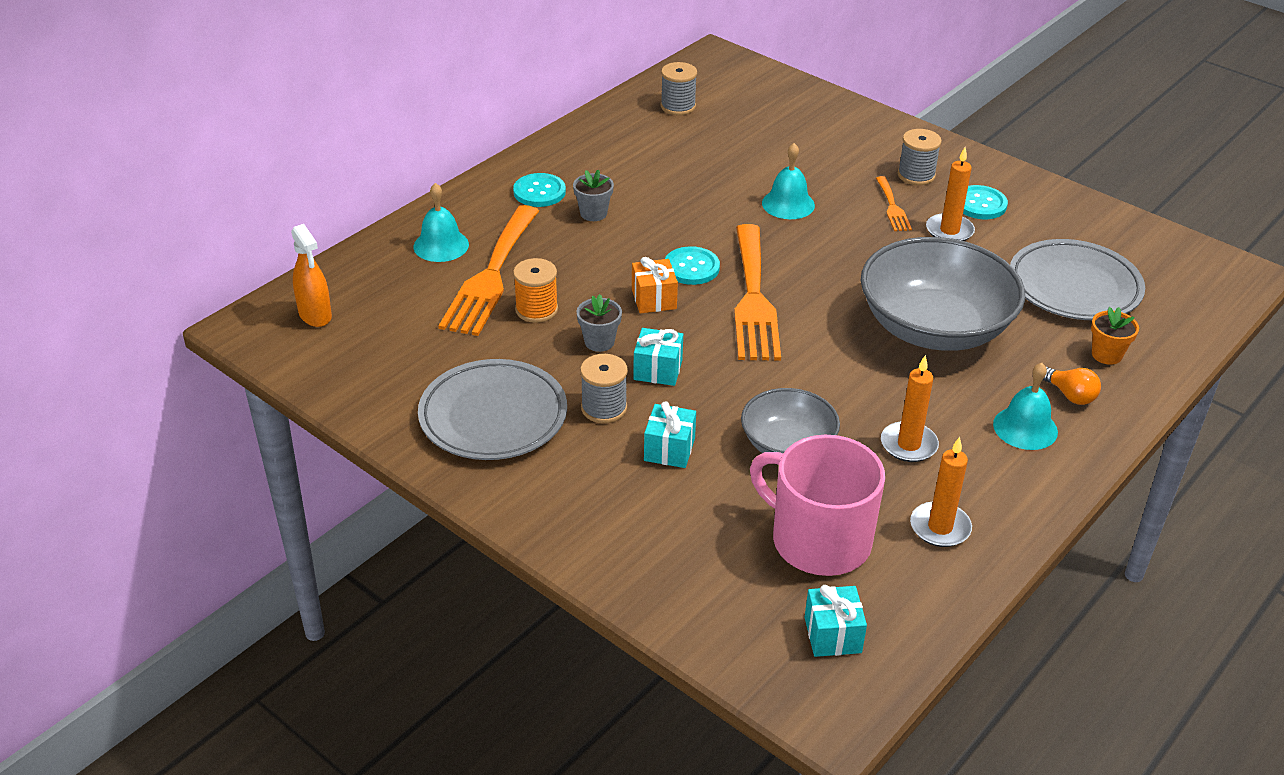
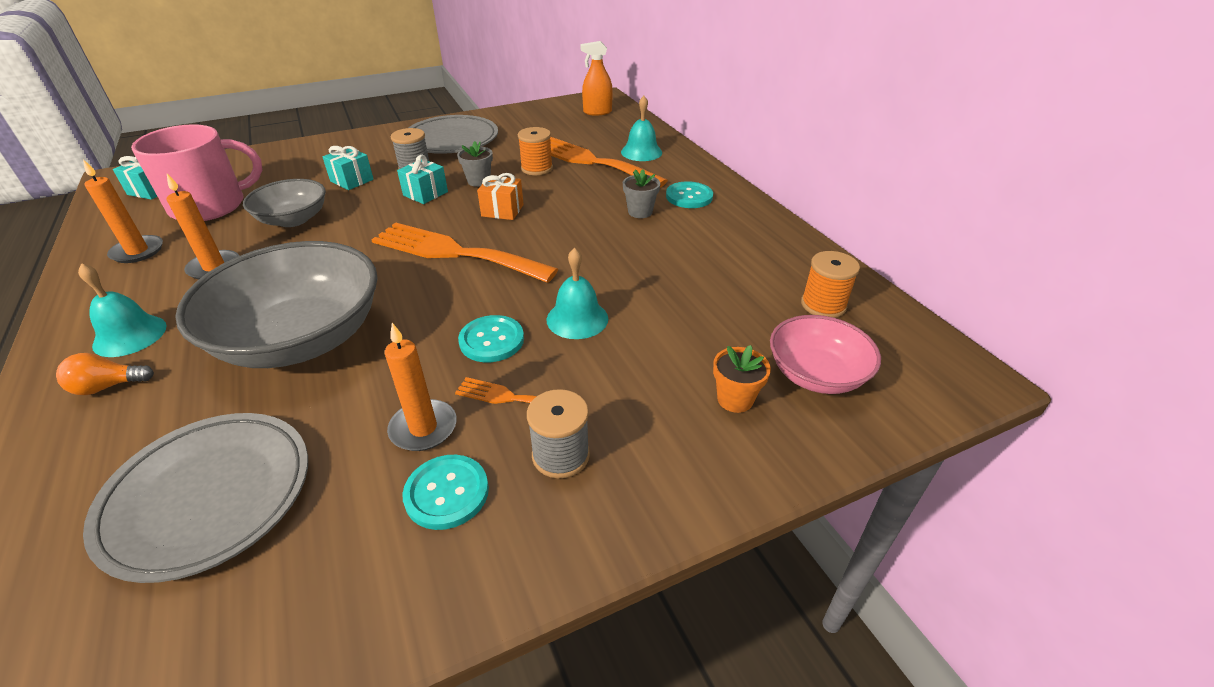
camera: 115 degrees right, 0 degrees up
grey spool [661,62,697,115] -> orange spool [801,251,860,318]
turquoise button [665,246,720,285] -> turquoise button moved to [458,315,524,362]
orange flower pot [1091,307,1139,365] -> orange flower pot moved to [713,345,771,413]
none -> pink bowl [770,315,881,394]

